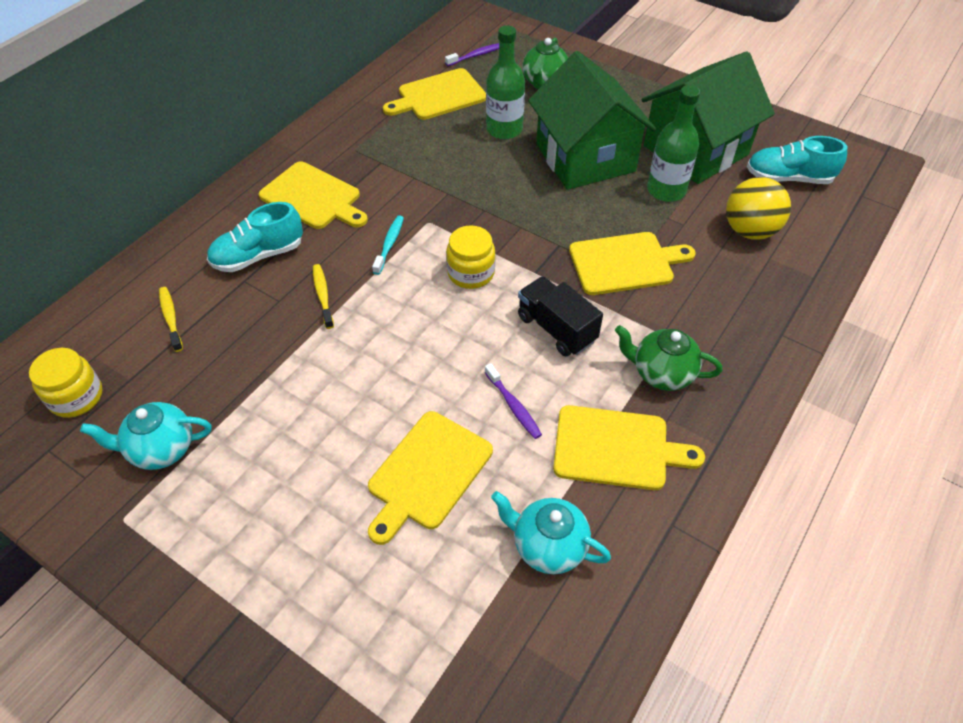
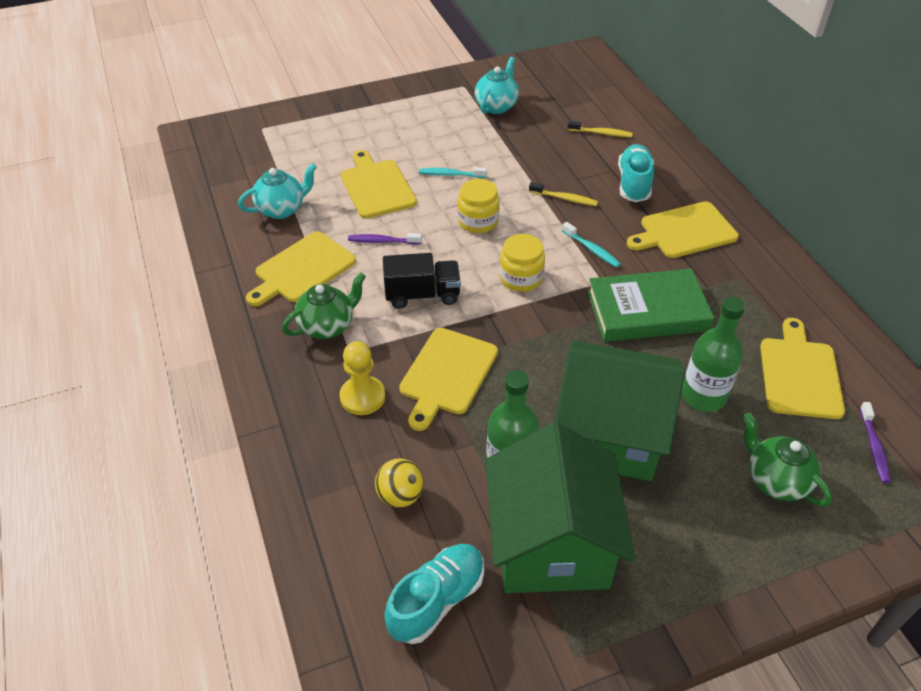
camera: 125 degrees right, 5 degrees down
yellow jar [29,348,103,418] -> yellow jar moved to [457,179,500,233]
yellow ball [726,177,791,240] -> yellow ball [375,458,424,508], size x0.66
none -> yellow pawn [340,341,385,415]
none -> turquoise toothbrush [419,167,487,178]
none -> green book [587,269,715,342]

